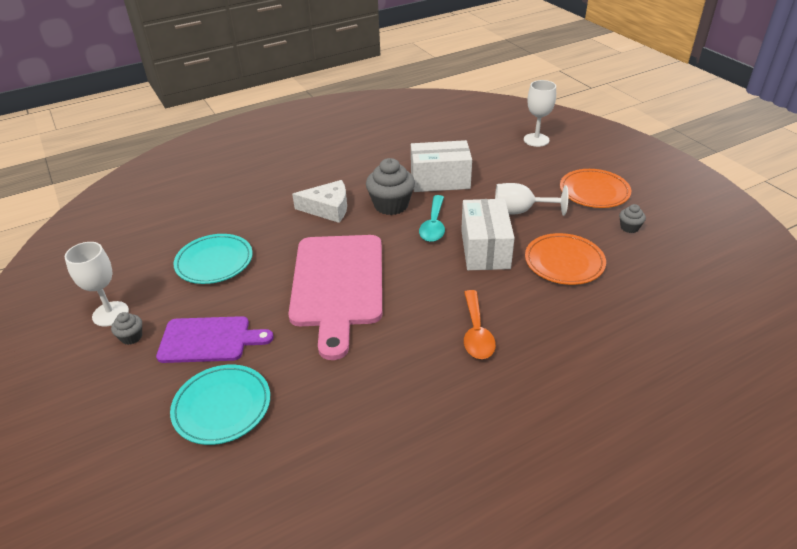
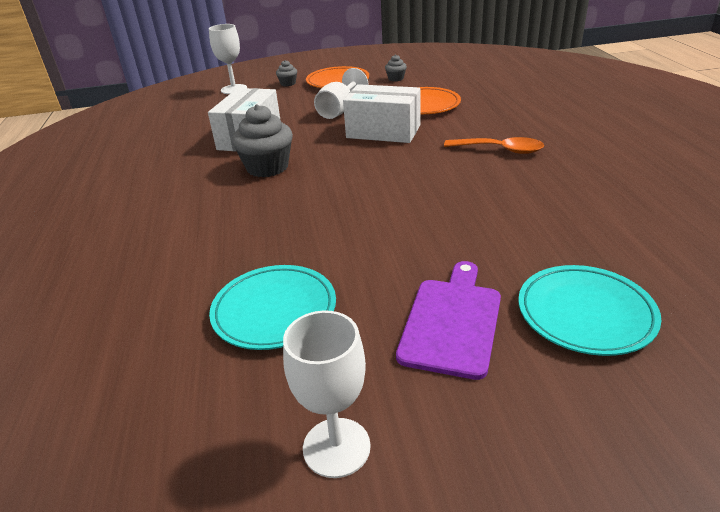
camera: 70 degrees left, 5 degrees down
grey cupcake [111,312,142,345] -> grey cupcake moved to [276,60,297,86]
pink cutting board [288,235,382,360] -> none
white cheese [292,180,347,223] -> none
turquoise spoon [419,195,445,242] -> none

